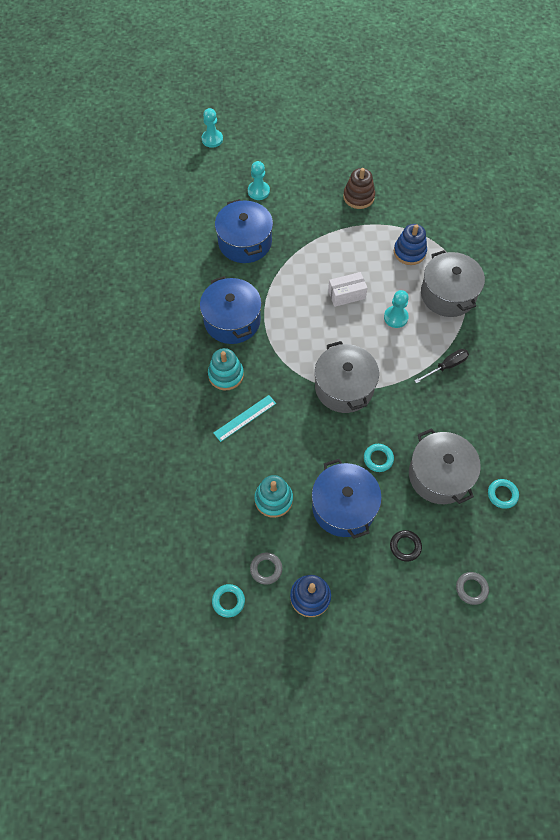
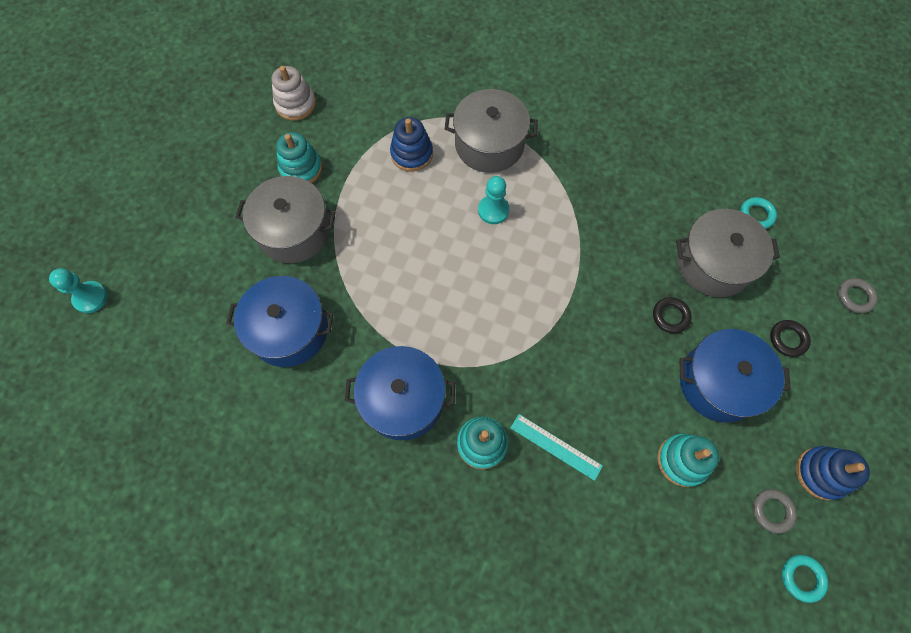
camera: 65 degrees left, 5 degrees up
turquoise ruler [214,395,276,442] -> turquoise ruler turned 45 degrees counterclockwise [511,414,603,481]
turquoise pawn [248,161,270,200] -> none
grey pot [315,341,379,413] -> grey pot moved to [235,176,336,263]
white box [328,272,367,307] -> none
brown stacking toy [343,168,375,209] -> turquoise stacking toy [276,132,322,183]
turquoise ring [364,444,394,472] -> black ring [653,297,692,333]
black screwdriver [414,349,469,384] -> none
none -> white stacking toy [272,66,316,121]

